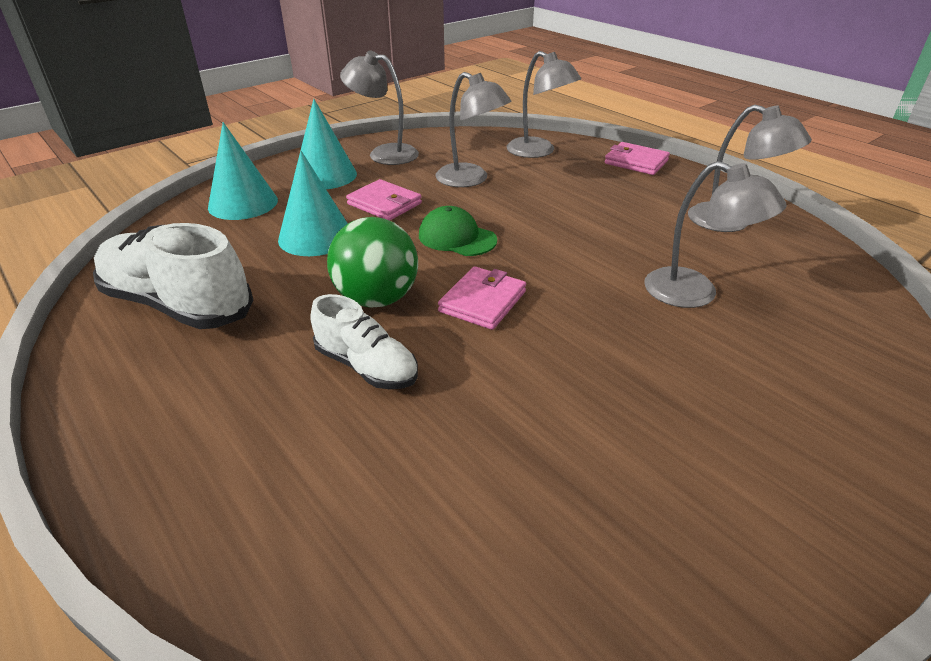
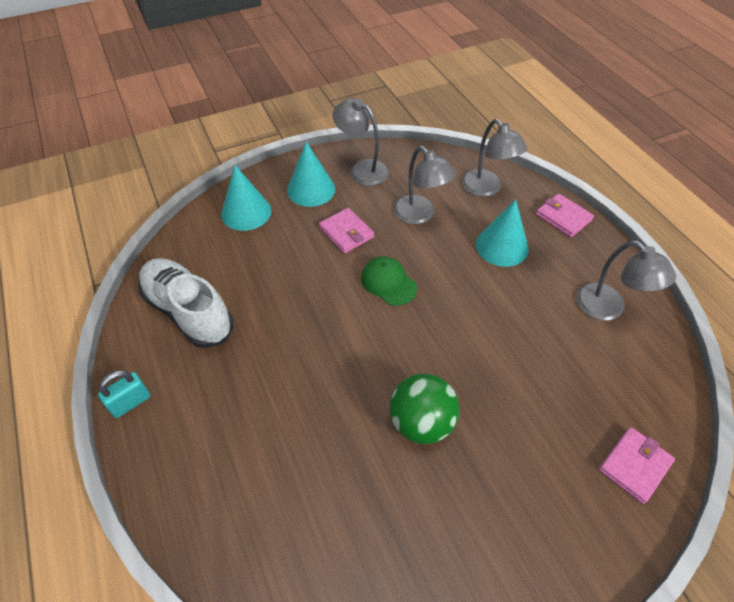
camera: 15 degrees right, 15 degrees up
turquoise cone [278,151,348,256] -> turquoise cone moved to [476,199,529,267]
white shoe [310,294,418,389] -> none
green ball [327,217,418,308] -> green ball moved to [390,374,459,444]
pink wallet [438,266,526,330] -> pink wallet moved to [599,427,675,504]
grey lamp [644,161,787,308] -> none
none -> turquoise padlock [98,370,150,418]

